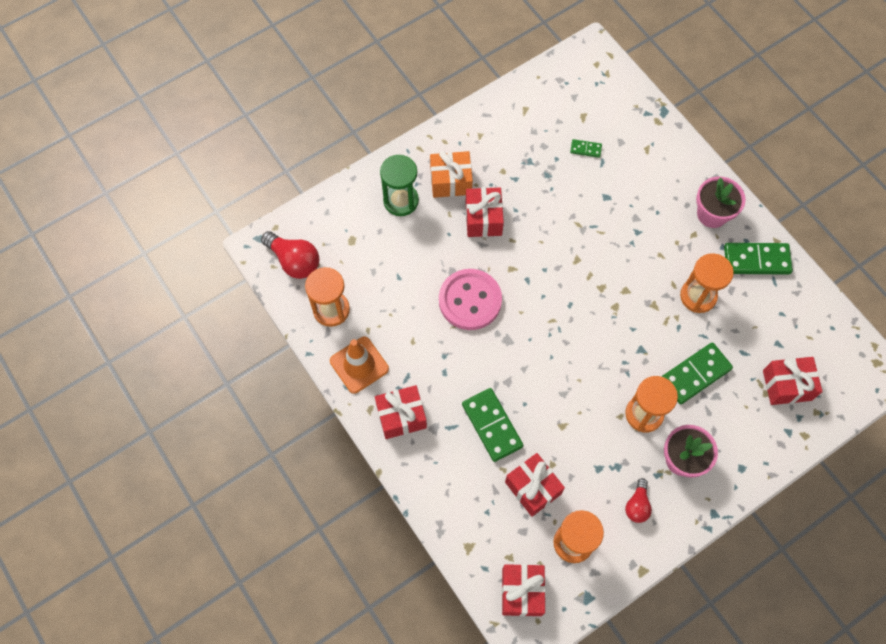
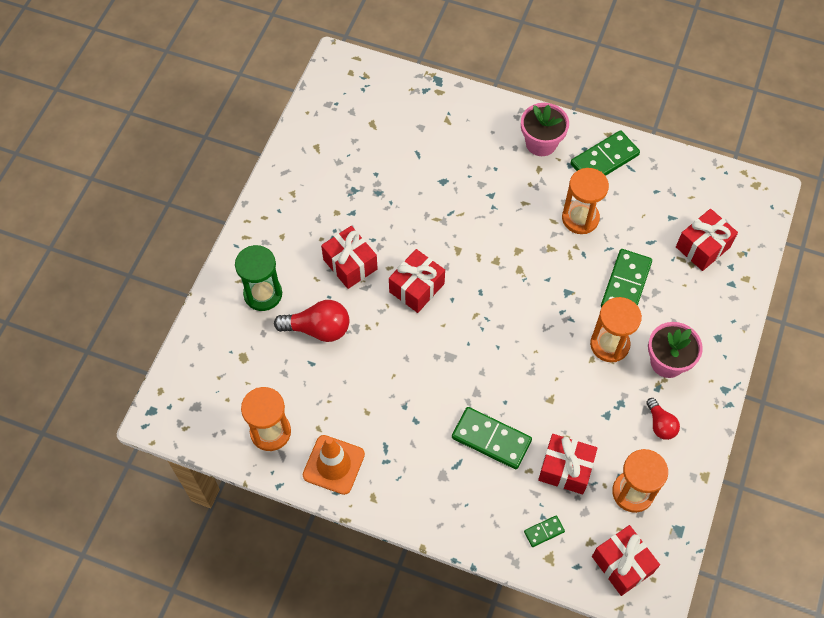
camera: 35 degrees left, 5 degrees down
red light bulb [261,231,319,279] -> red light bulb moved to [274,300,349,342]
red gift [375,385,427,439] -> red gift moved to [389,249,445,313]
orange gift [430,151,473,198] -> none
pink button [439,269,502,330] -> none
green domino [570,139,602,158] -> green domino moved to [524,515,565,547]

